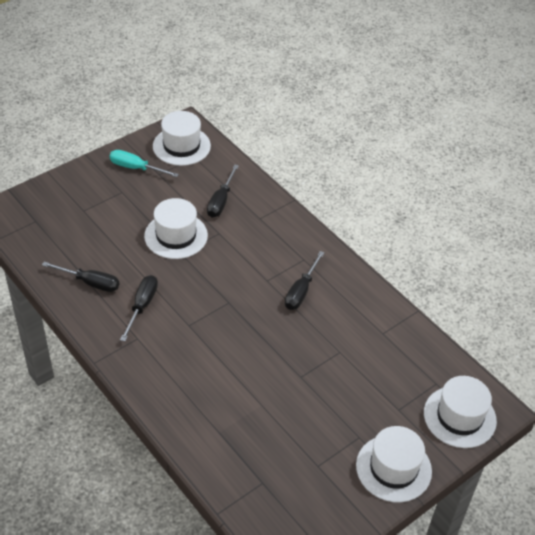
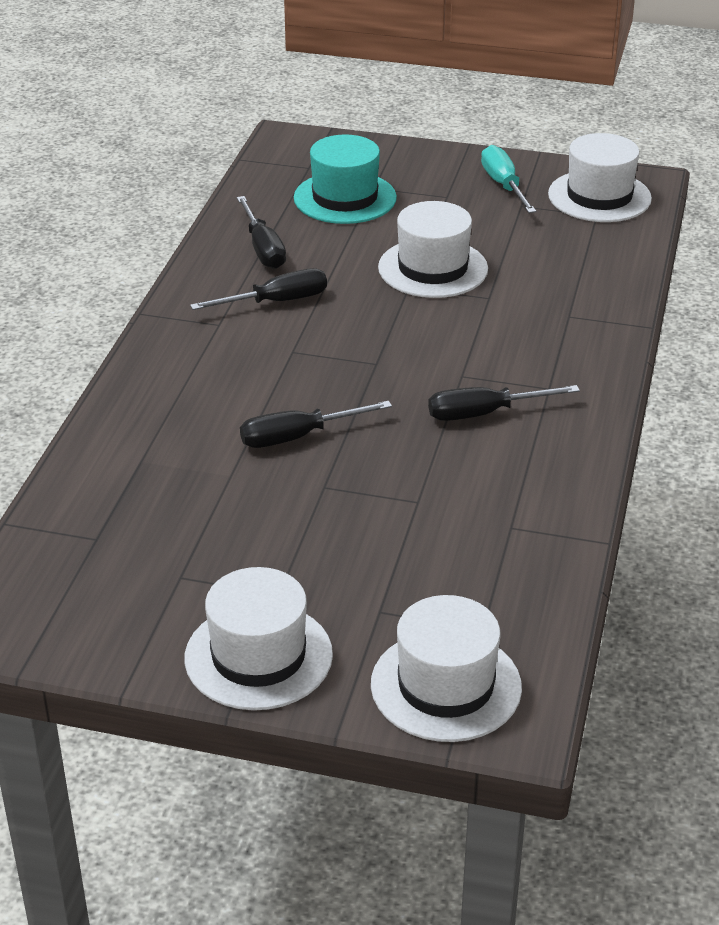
camera: 55 degrees right, 10 degrees down
black screwdriver [207,164,239,217] -> black screwdriver moved to [240,401,392,448]
none -> turquoise hat [294,134,397,224]

